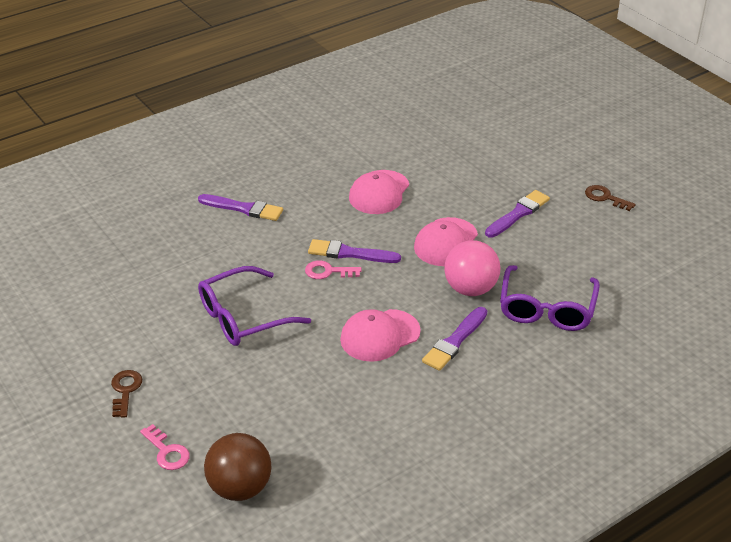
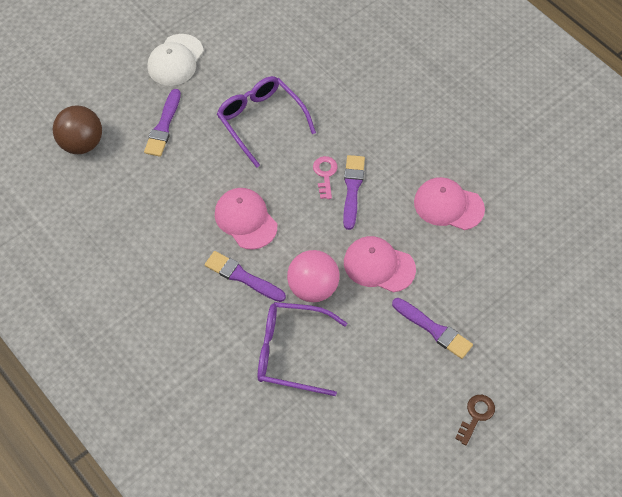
camera: 85 degrees right, 20 degrees up
brown key [111,370,142,418] -> white cap [147,34,204,86]
pink key [140,424,190,470] -> none
purple brush [198,194,283,221] -> purple brush moved to [144,89,181,157]

